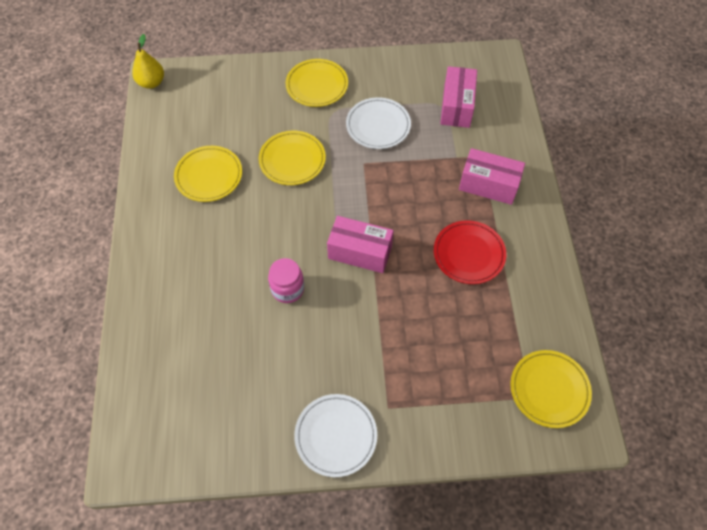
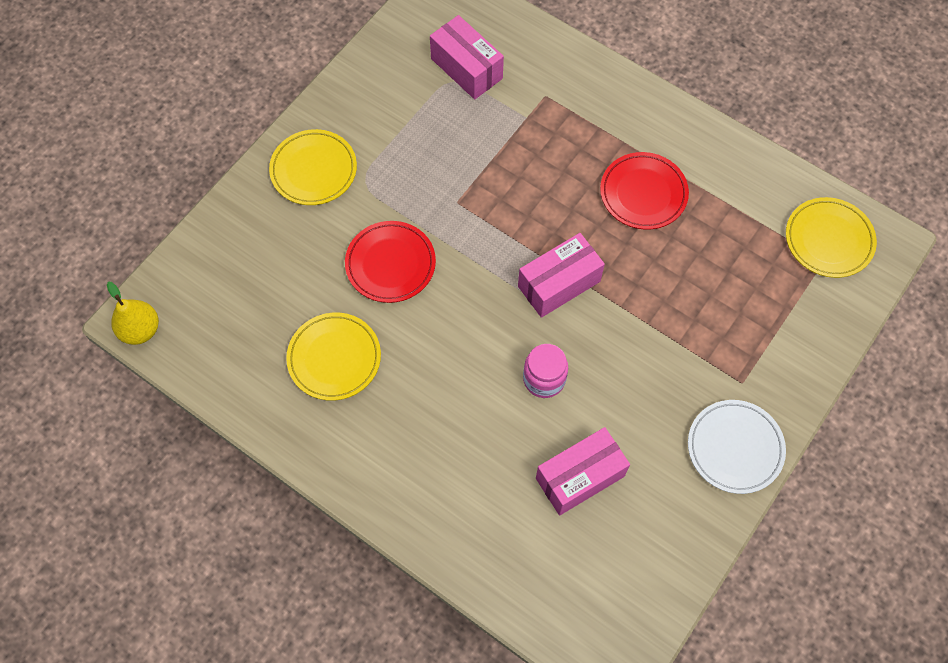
camera: 50 degrees left, 5 degrees up
yellow plate [258,131,326,185] -> red plate [345,221,436,303]
white plate [346,97,411,149] -> none
pink box [459,148,525,205] -> pink box moved to [536,427,630,515]

